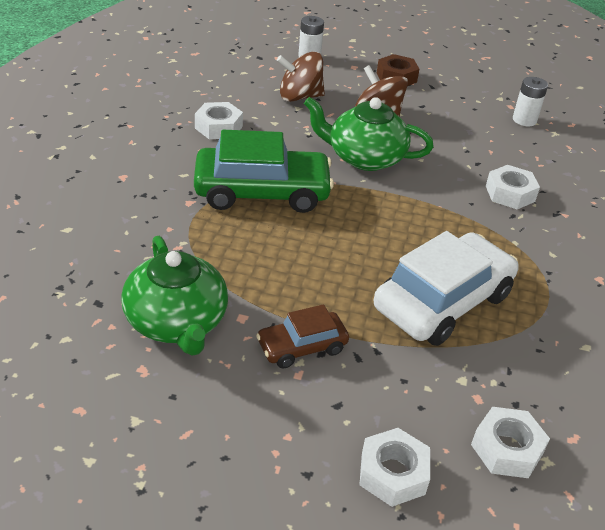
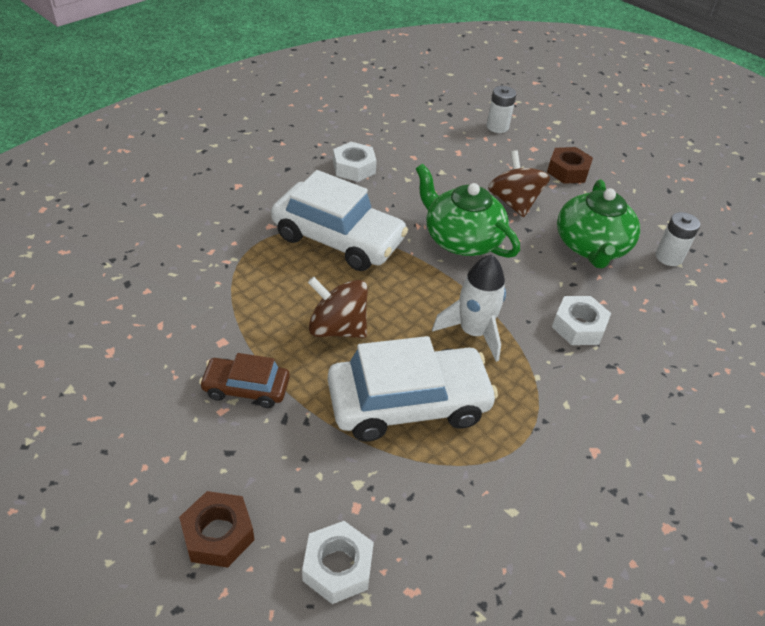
camera: 30 degrees right, 5 degrees up
green teapot [121,236,228,356] -> green teapot moved to [557,179,640,268]
green car [194,130,334,213] -> white car [271,170,408,271]
brown spinning top [277,52,325,102] -> brown spinning top moved to [308,277,368,338]
white nut [359,428,430,507] -> brown nut [179,491,254,568]
none -> white rocket [432,255,506,362]

